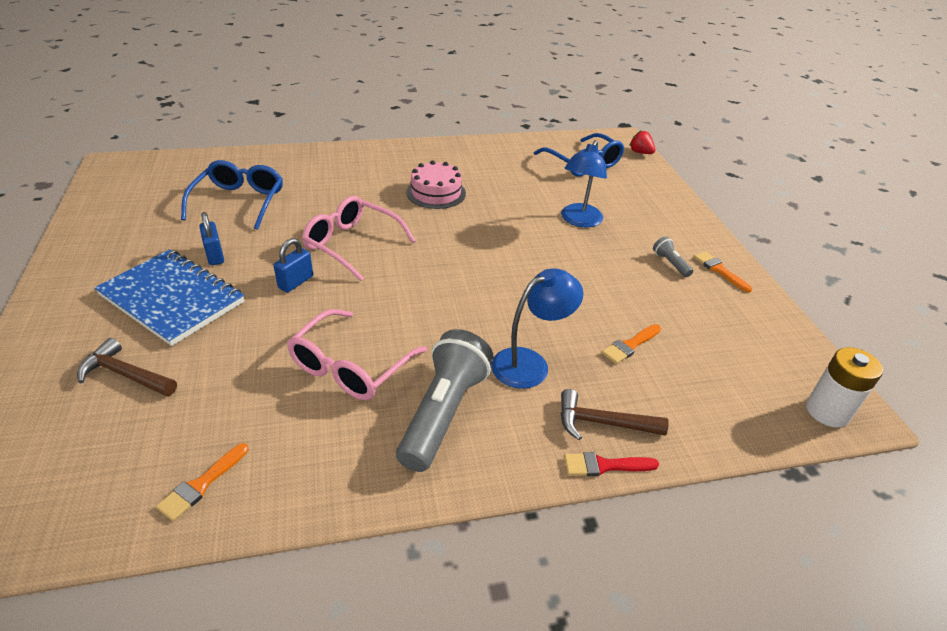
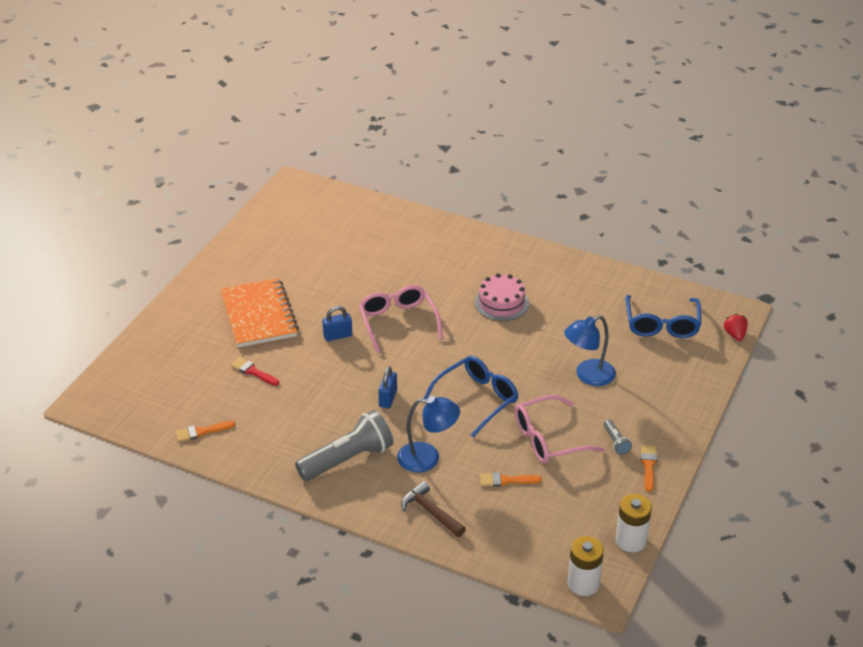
camera: 40 degrees right, 0 degrees up
brown hammer [77,338,177,396] -> none
blue notebook [94,249,244,346] -> orange notebook [221,278,298,347]
blue glasses [181,160,283,230] -> blue glasses moved to [424,356,519,437]
blue padlock [199,212,224,265] -> blue padlock moved to [378,366,397,408]
pink glasses [287,309,427,400] -> pink glasses moved to [515,395,605,464]
red brush [564,452,659,476] -> red brush moved to [231,357,279,386]
grey flashlight [653,236,693,277] -> grey flashlight turned 150 degrees clockwise [604,419,632,455]
none -> white battery [615,494,652,552]

